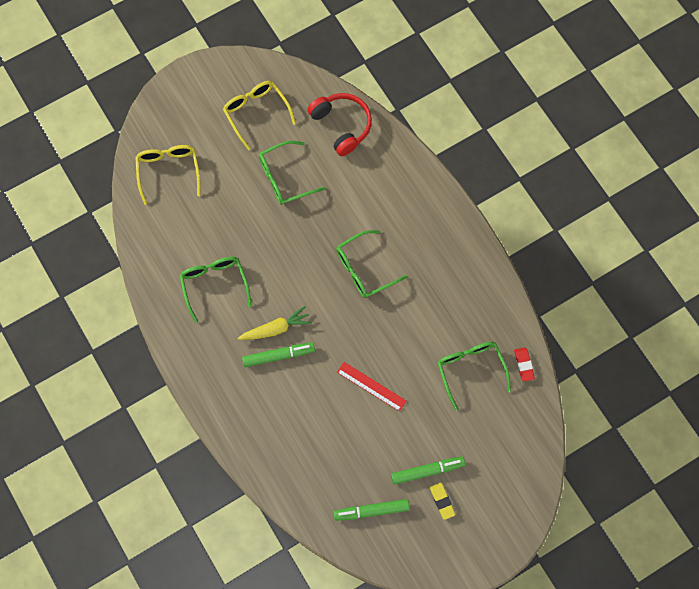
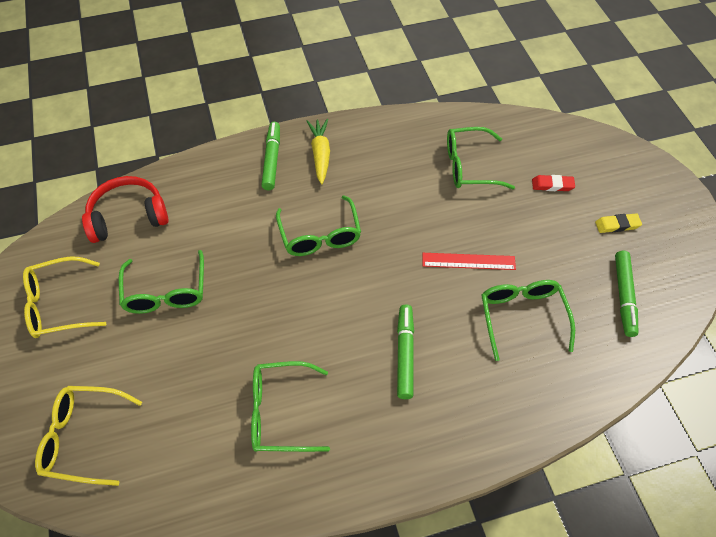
camera: 75 degrees left, 15 degrees down
yellow carrot [238,306,312,340] -> yellow carrot moved to [307,119,330,184]
red ruler [337,362,406,412] -> red ruler turned 45 degrees clockwise [423,253,516,270]
green marker [391,457,465,485] -> green marker moved to [261,122,280,190]
red eraser [514,347,535,381] -> red eraser moved to [532,175,575,191]
none -> green glasses [481,280,575,361]

